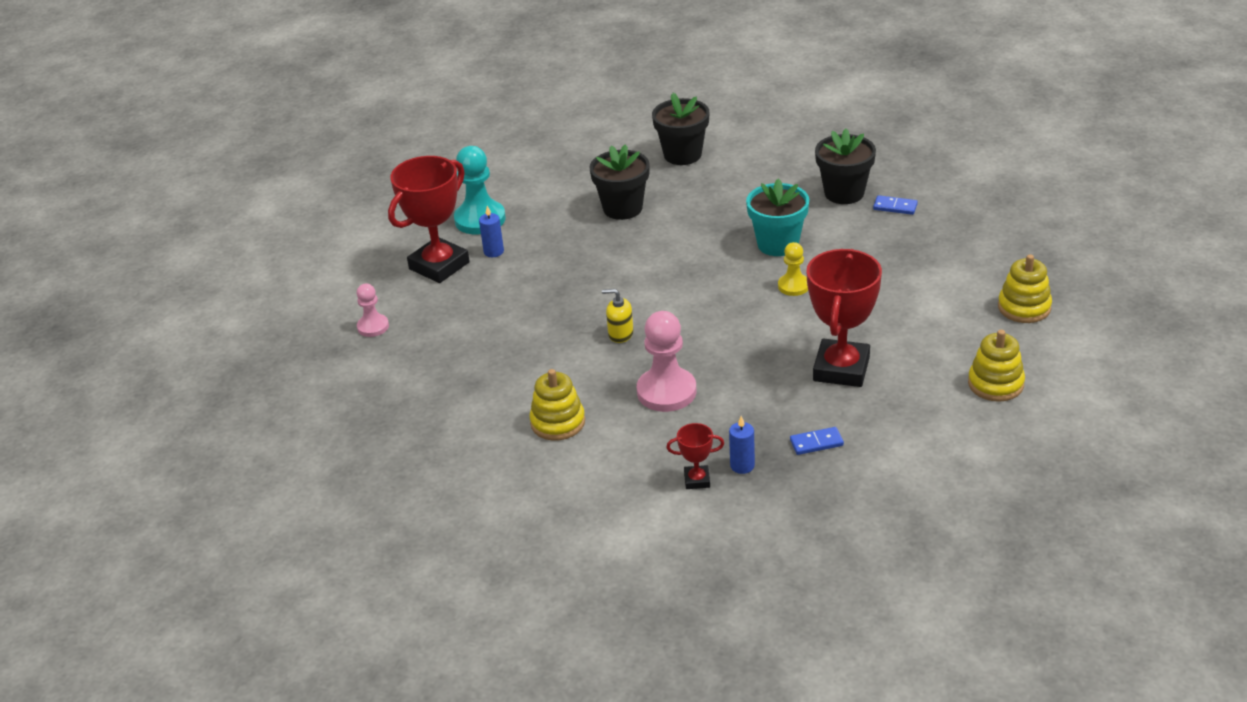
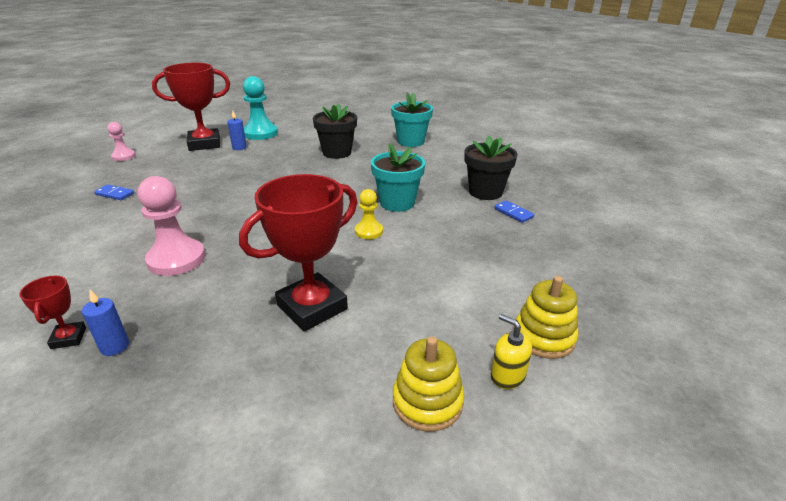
camera: 30 degrees right, 5 degrees down
yellow stacking toy [529,369,585,440] -> none
yellow soap dispenser [602,289,634,343] -> yellow soap dispenser moved to [491,314,532,389]
black flower pot [652,93,709,165] -> turquoise flower pot [391,92,433,147]
red trophy [666,423,724,489] -> red trophy turned 45 degrees clockwise [19,276,86,349]
blue domino [790,427,844,455] -> blue domino moved to [94,184,134,200]

